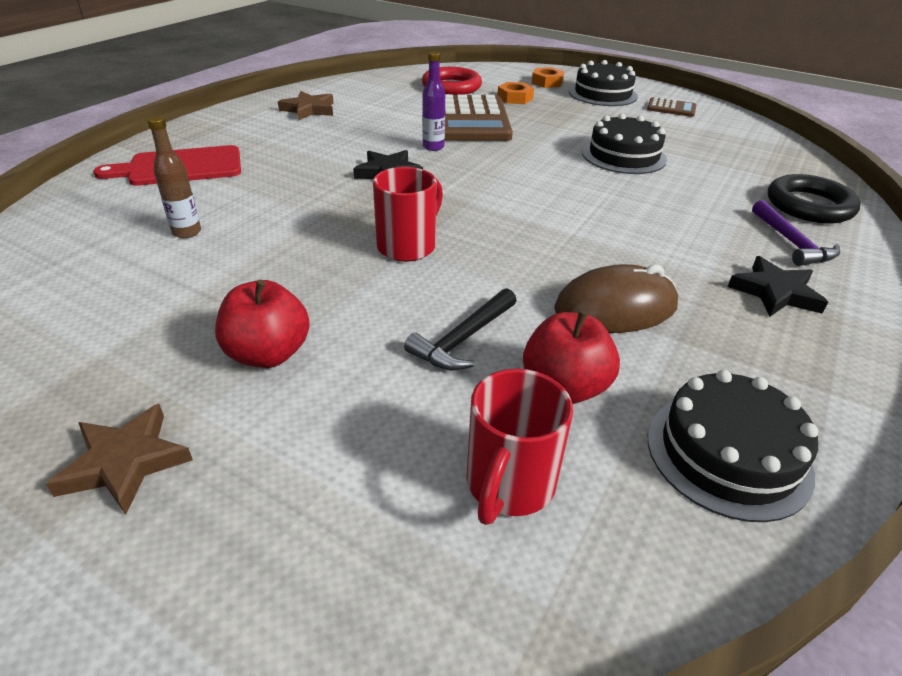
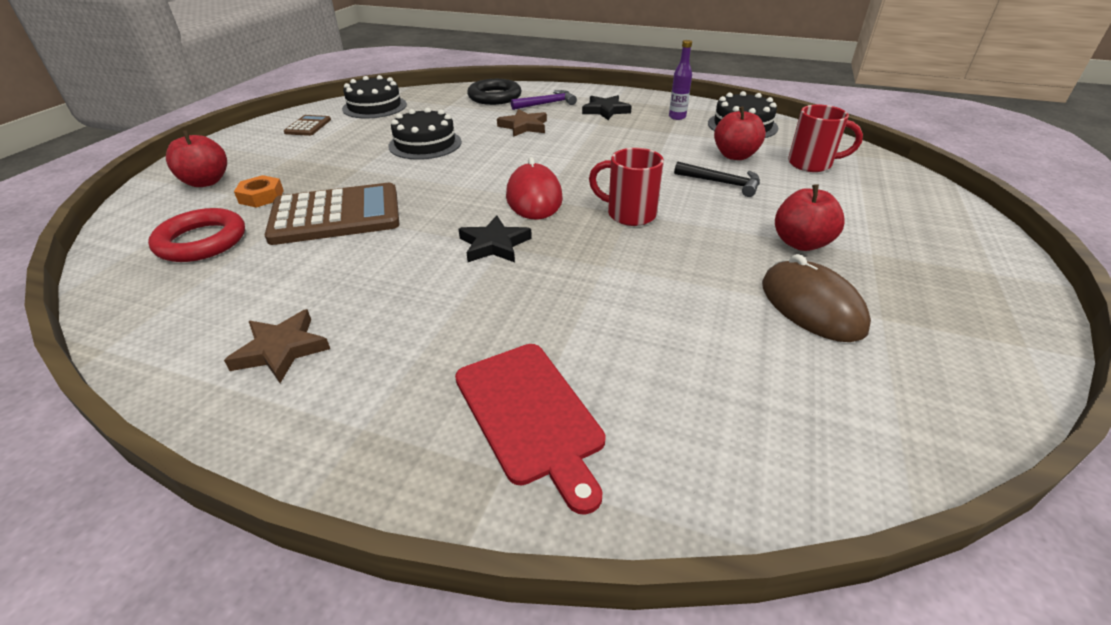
camera: 100 degrees left, 0 degrees up
brown star [46,404,193,515] -> brown star moved to [497,109,547,137]
brown bottle [147,116,201,238] -> none
purple bottle [422,51,445,151] -> purple bottle moved to [669,40,692,120]
orange nut [531,67,565,88] -> red apple [166,130,227,187]
brown mouse [554,264,678,333] -> brown mouse moved to [762,254,871,342]
black cake [569,60,638,106] -> black cake moved to [342,75,407,119]
none -> red mouse [506,157,563,219]

